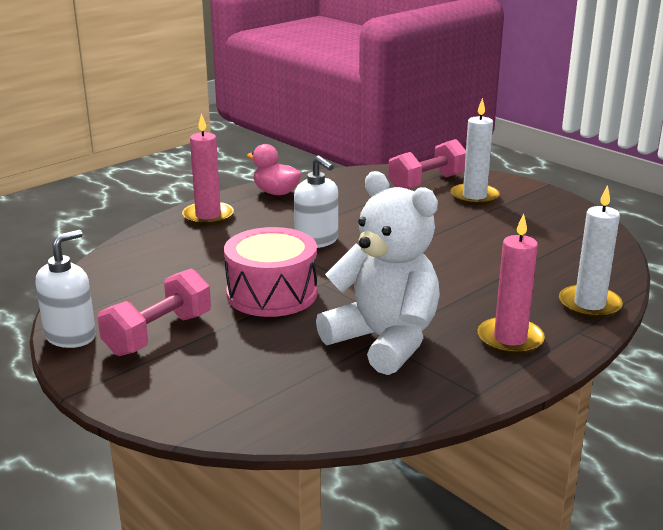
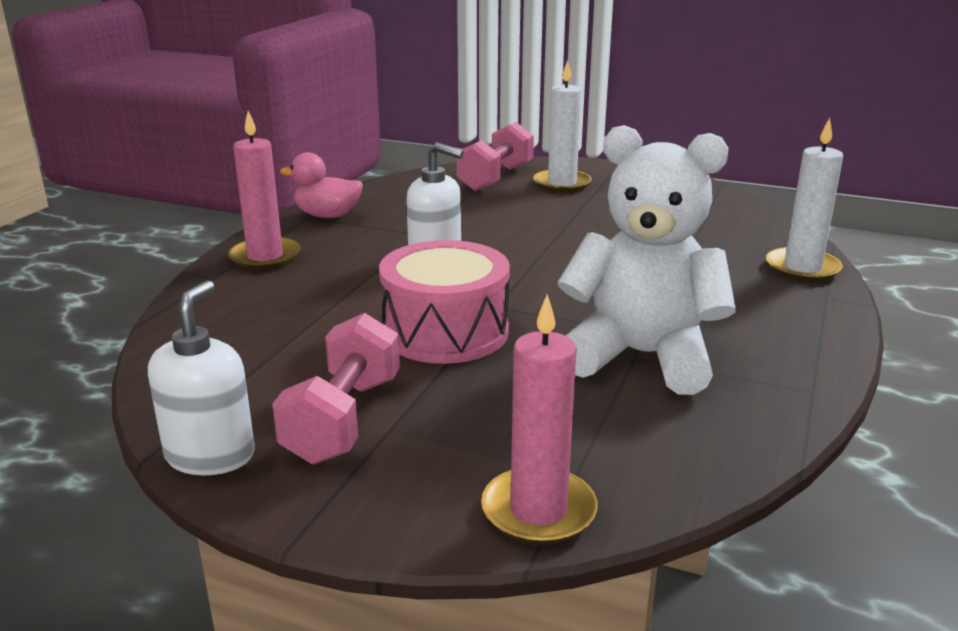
camera: 25 degrees left, 0 degrees up
pink candle [478,213,545,355] -> pink candle moved to [481,294,597,545]

